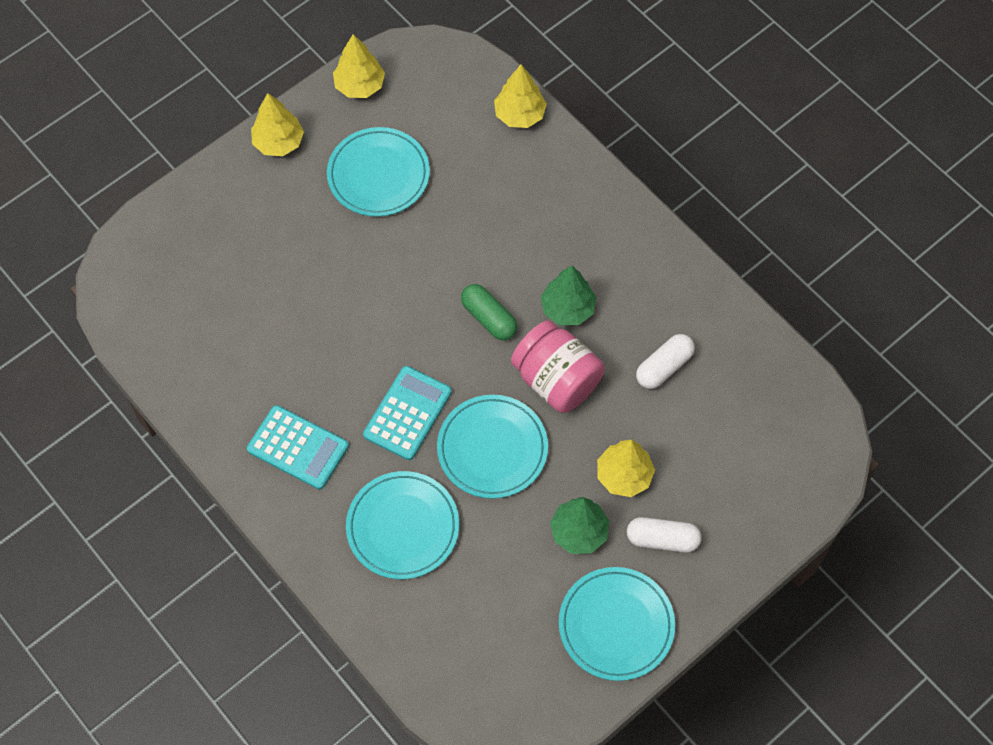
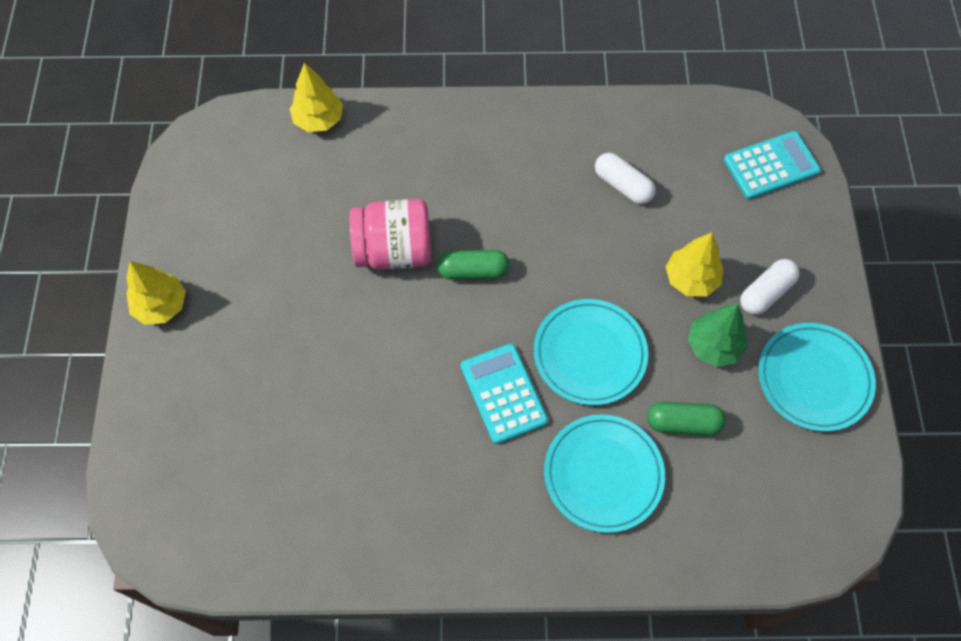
camera: 50 degrees left, 0 degrees up
turquoise calculator [247,405,349,490] -> turquoise calculator moved to [724,131,821,199]
turquoise plate [327,127,430,217] -> none
yellow tree [333,34,385,98] -> none
pink jar [511,320,605,413] -> pink jar moved to [350,199,431,270]
green tree [541,265,596,325] -> none
white capsule [636,334,695,389] -> white capsule turned 45 degrees counterclockwise [595,153,656,204]
none -> green capsule [647,402,726,435]

